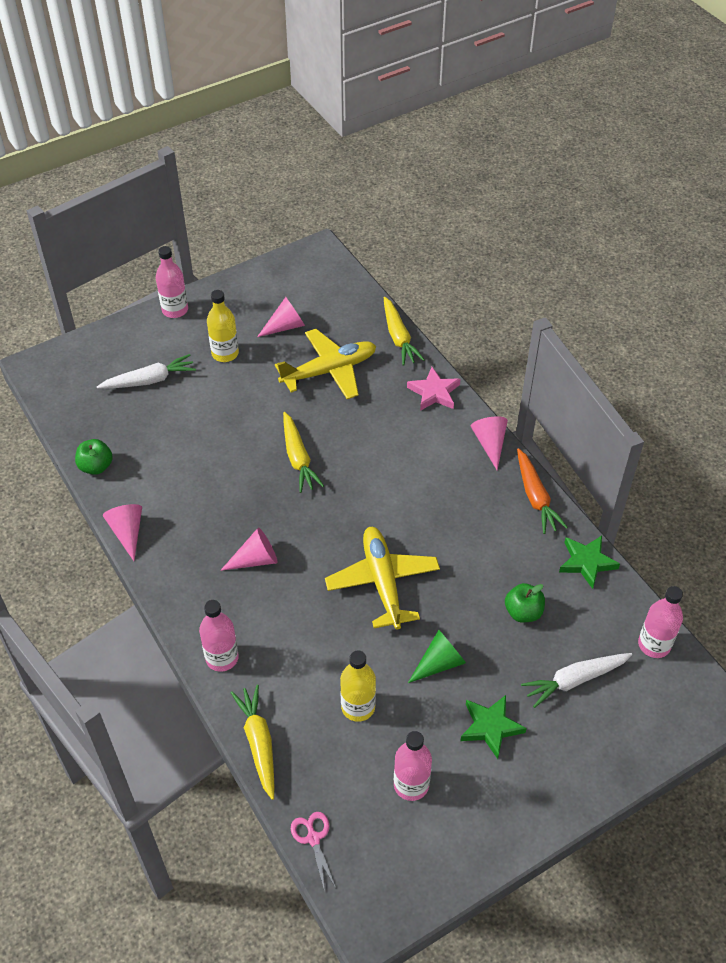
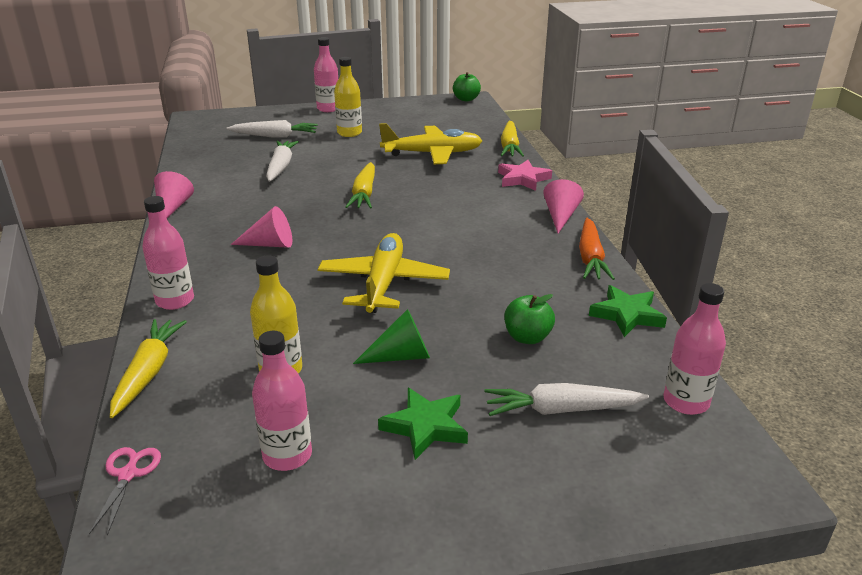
camera: 20 degrees right, 20 degrees down
green apple [75,439,113,475] -> green apple moved to [453,72,481,101]
pink cone [257,297,305,337] -> none
none -> white carrot [266,141,299,182]

